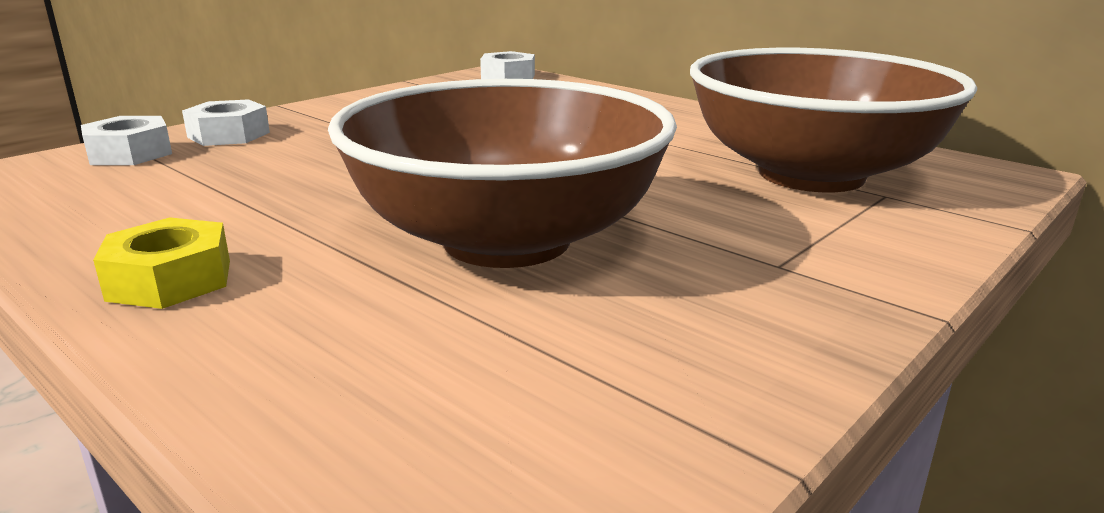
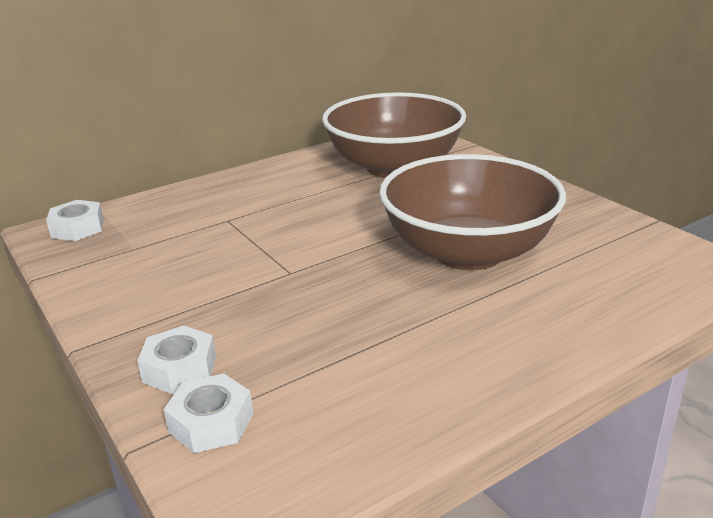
camera: 75 degrees left, 5 degrees up
yellow nut [93,217,230,309] -> none

